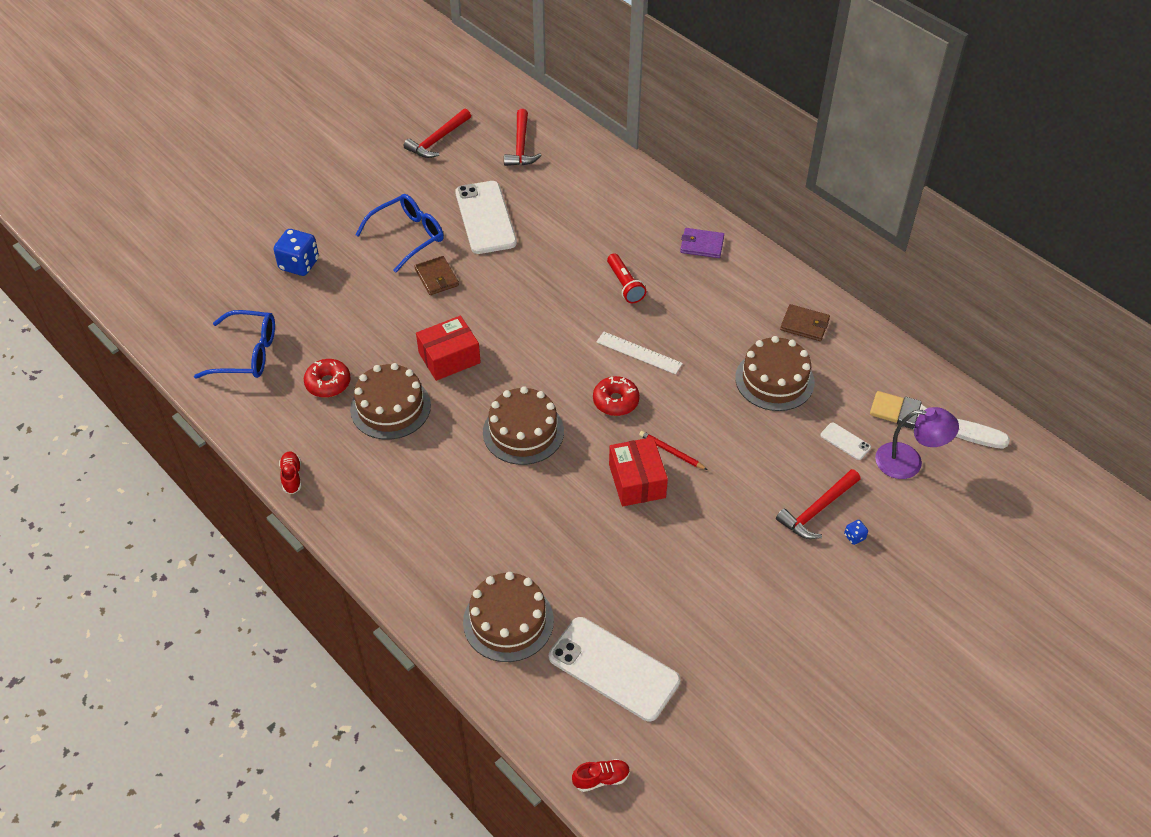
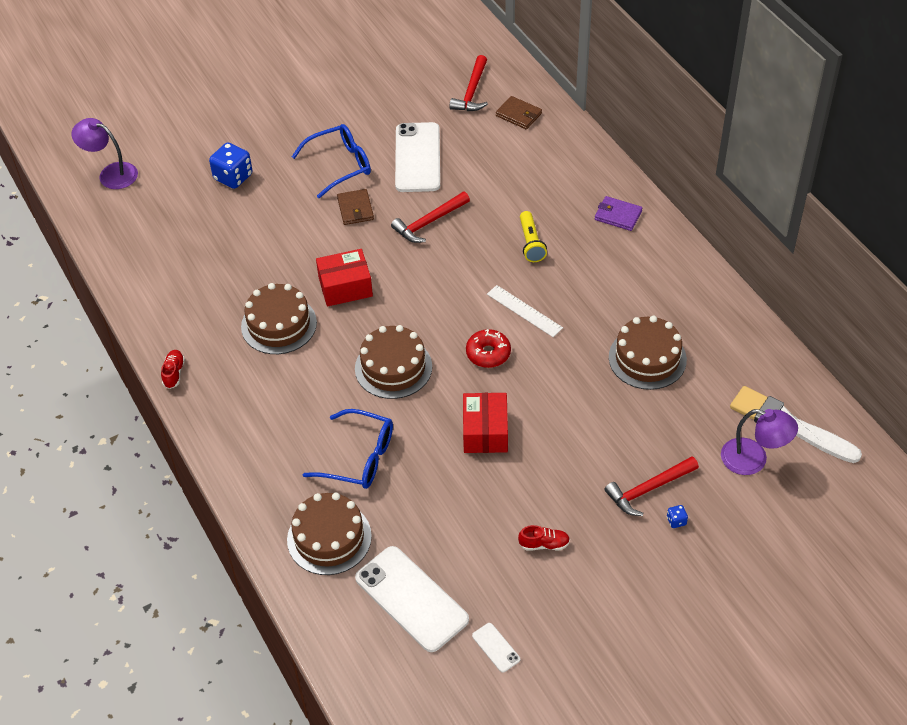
camera: 15 degrees right, 0 degrees up
blue glasses [194,310,275,379] -> blue glasses moved to [303,409,393,489]
red donut [304,359,351,398] -> none
red hammer [404,109,471,158] -> red hammer moved to [391,192,470,243]
red shoe [572,759,630,792] -> red shoe moved to [518,525,570,551]
red flashlight [607,253,646,303] -> yellow flashlight [520,211,547,262]
red pencil [639,431,708,470] -> none
brown wallet [780,304,830,341] -> brown wallet moved to [496,96,542,129]
white phone [820,422,871,460] -> white phone moved to [472,623,520,672]
none -> purple lamp [72,118,138,189]

